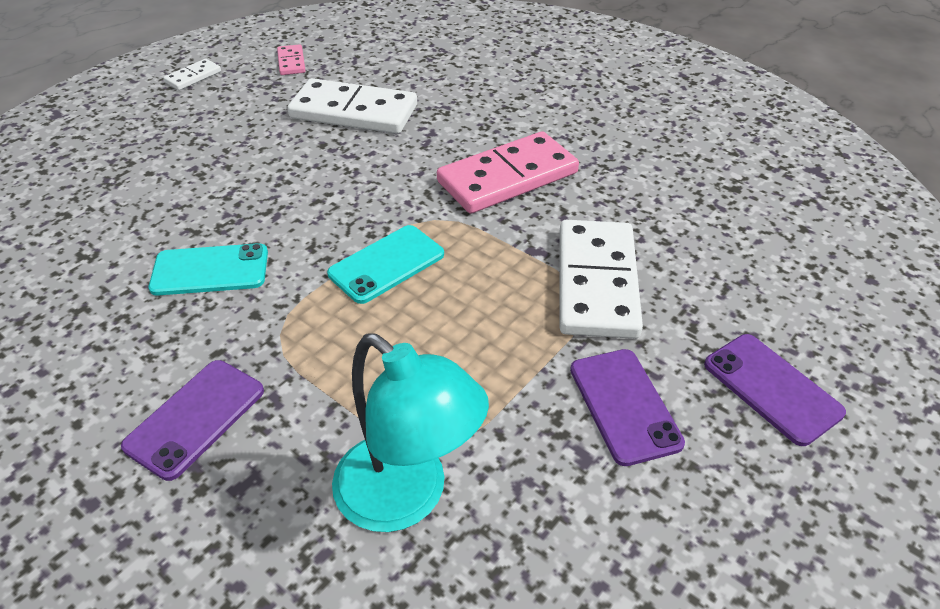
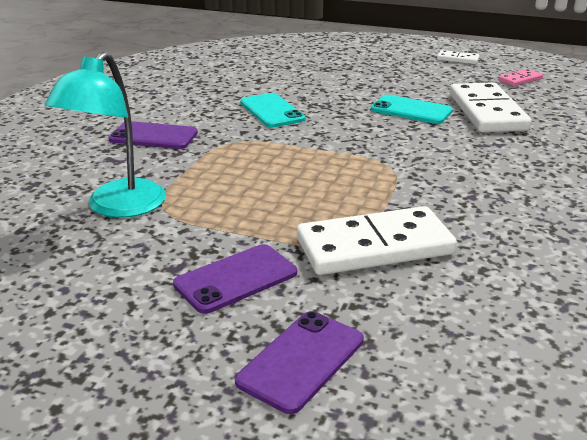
camera: 70 degrees right, 15 degrees down
turquoise phone [327,225,444,304] -> turquoise phone moved to [371,95,453,124]
pink domino [437,131,579,214] -> none

